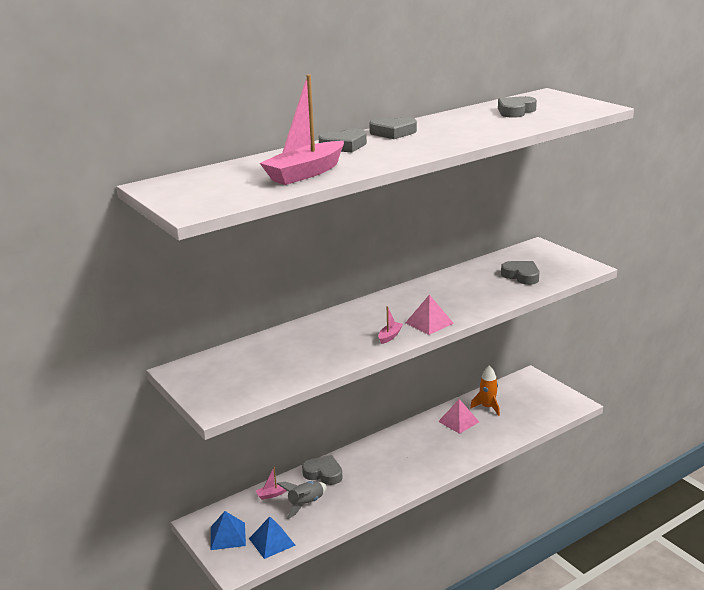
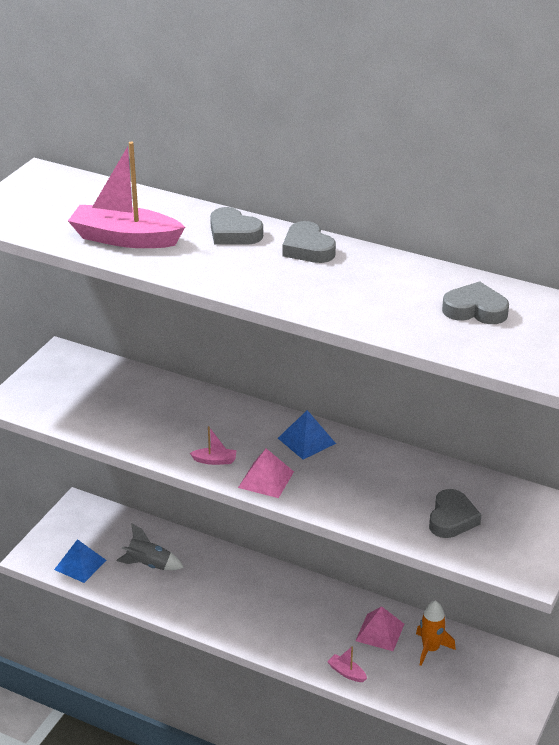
camera: 60 degrees right, 10 degrees up
blue pyramid [211,511,246,550] -> blue pyramid moved to [278,410,336,459]
pink boat [256,466,287,500] -> pink boat moved to [327,646,367,682]
grey heart [302,455,343,485] -> none

